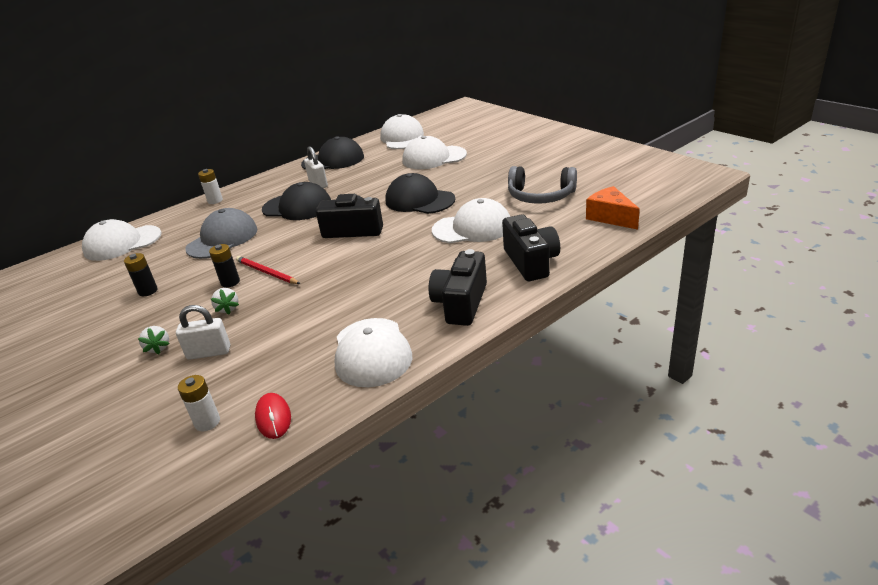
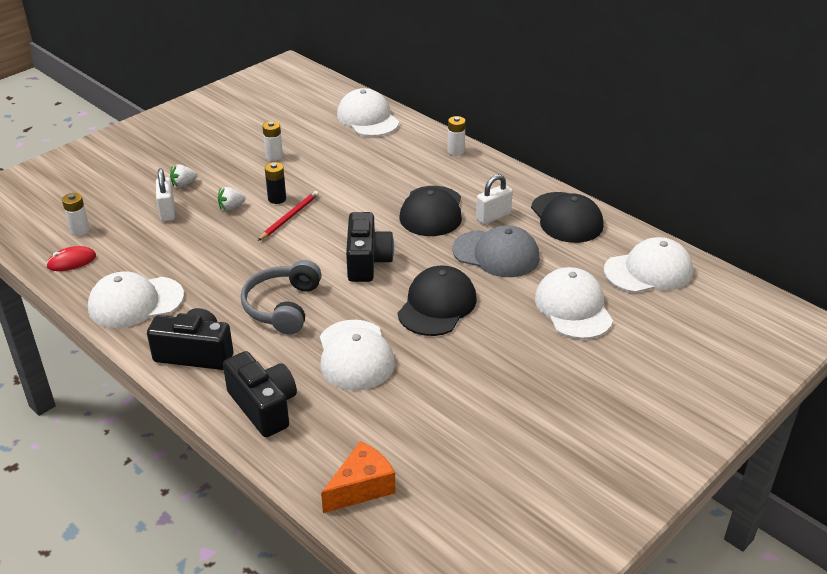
camera: 80 degrees right, 5 degrees up
black battery [124,253,158,296] -> white battery [262,121,283,161]
grey cap [185,208,257,259] -> grey cap moved to [452,225,540,277]
black camera [502,214,560,281] -> black camera turned 105 degrees counterclockwise [223,351,297,437]
grey headphones [508,166,577,204] -> grey headphones moved to [241,260,322,335]

